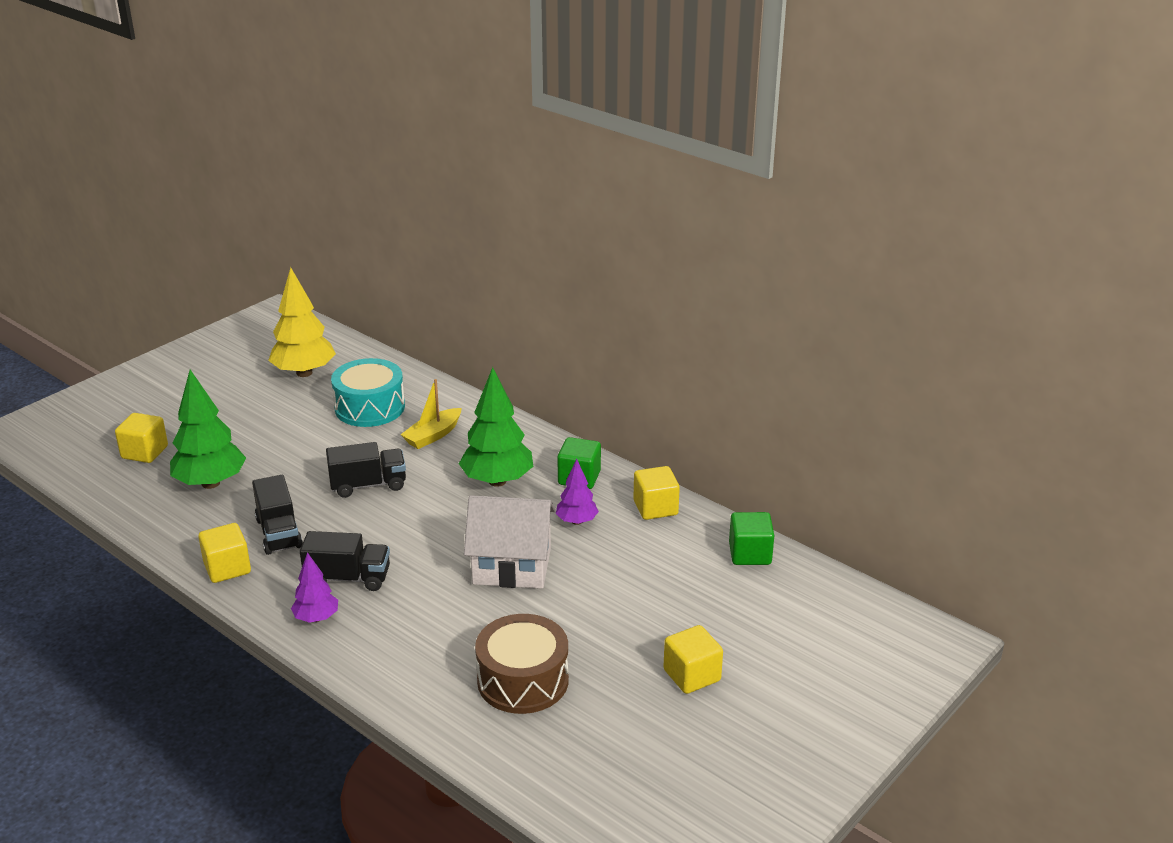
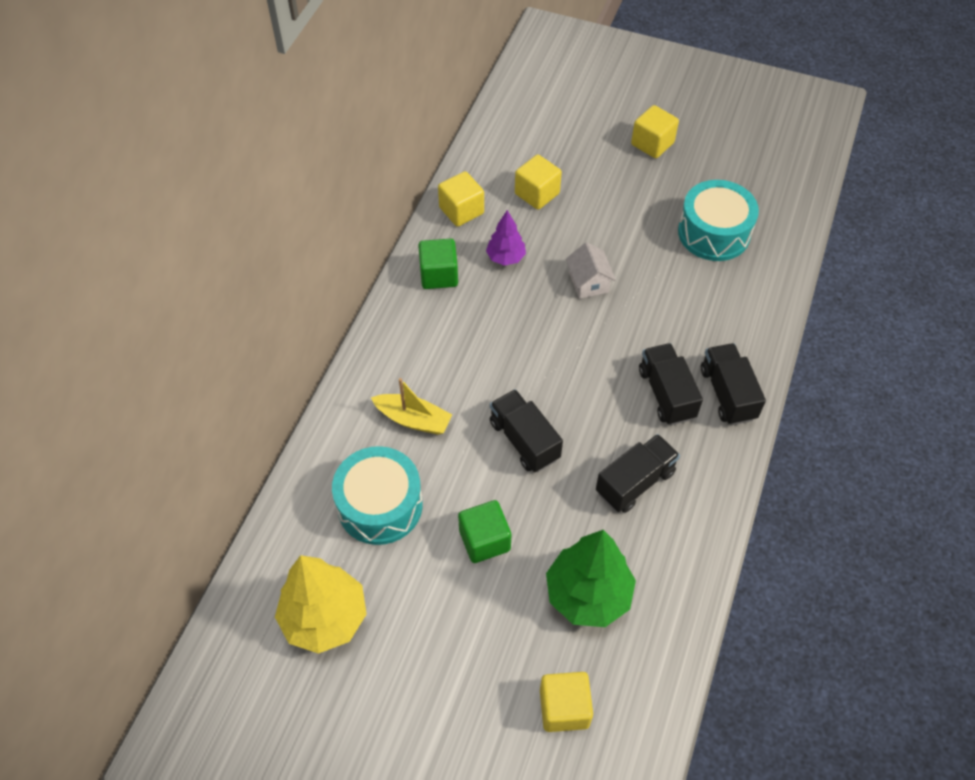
camera: 110 degrees left, 25 degrees up
yellow cube [198,523,251,583] -> yellow cube moved to [515,155,562,210]
purple tree [291,552,338,623] -> black truck [701,343,766,425]
green tree [459,367,534,487] -> none
white house [464,495,556,589] -> white house [566,242,616,299], size x0.53
brown drum [475,614,569,714] -> turquoise drum [678,180,759,261]
green cube [729,512,774,565] -> green cube moved to [458,500,511,563]

